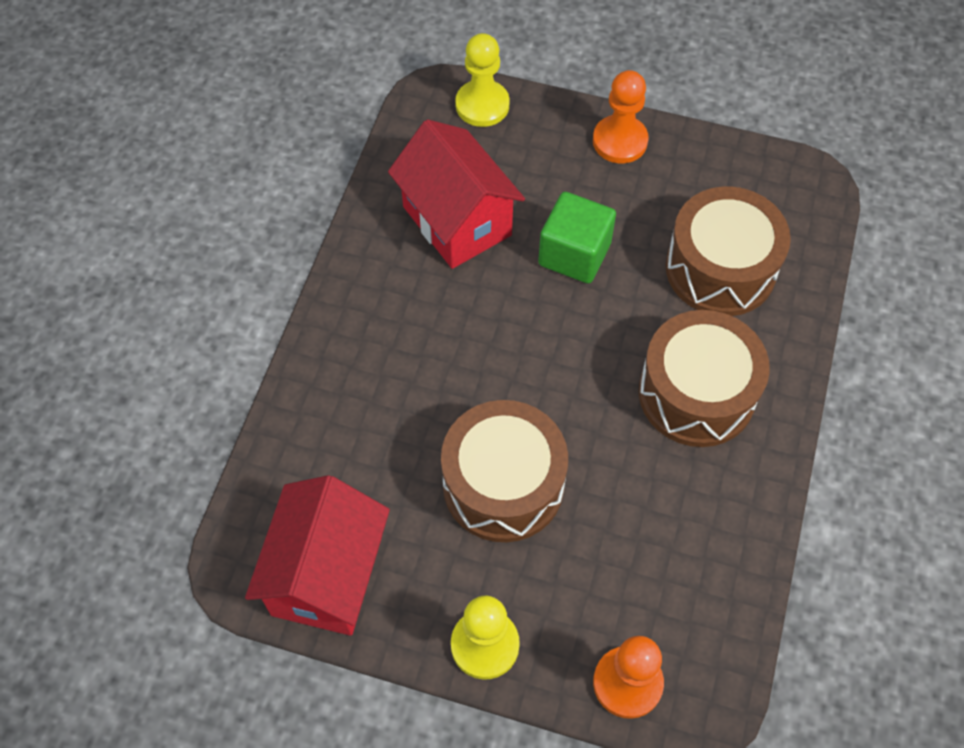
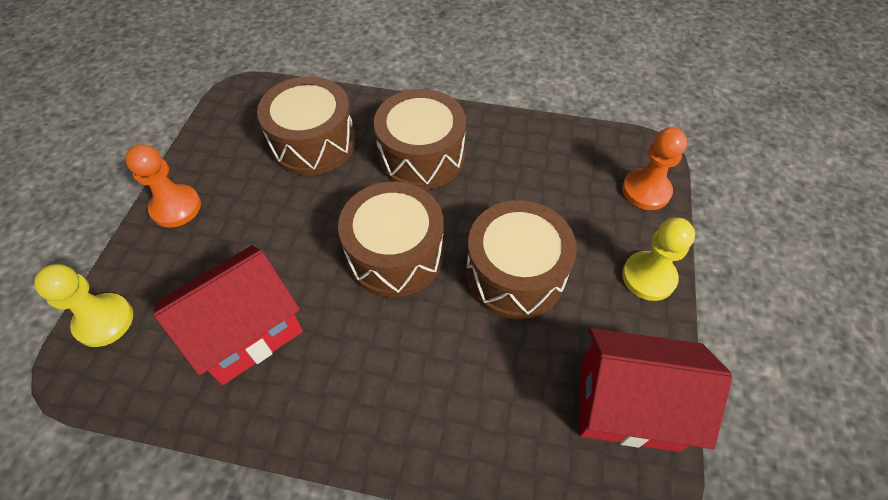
camera: 95 degrees left, 5 degrees down
green cube [538,192,616,284] -> none
none -> brown drum [338,182,444,297]

